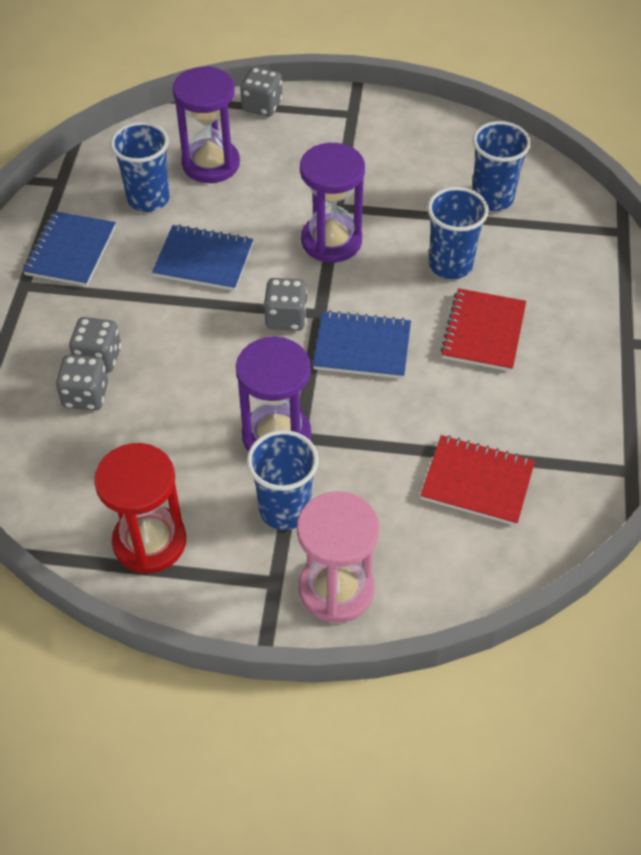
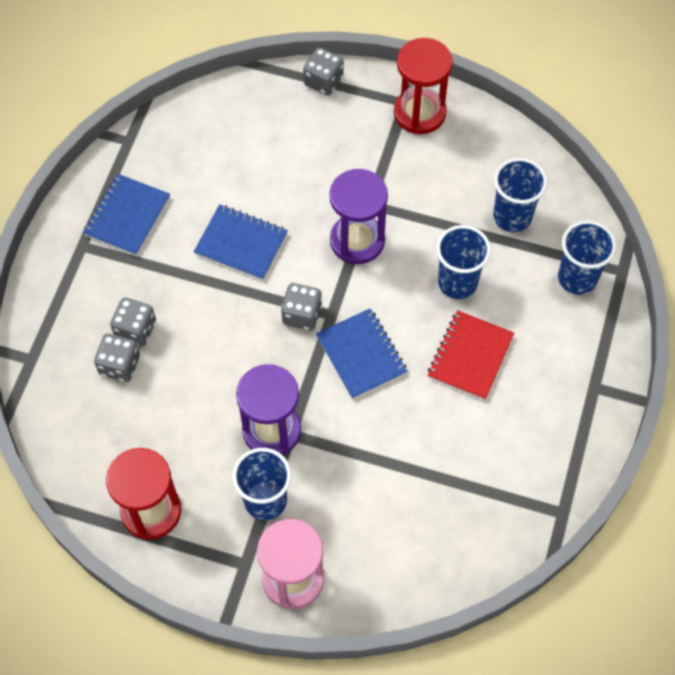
camera: 10 degrees right, 10 degrees up
blue cup [110,122,170,212] -> blue cup moved to [558,221,616,295]
purple hourglass [172,66,240,183] -> none
blue notebook [313,310,411,379] -> blue notebook turned 45 degrees clockwise [316,308,408,399]
red notebook [420,435,535,526] -> none
none -> red hourglass [394,38,453,134]

